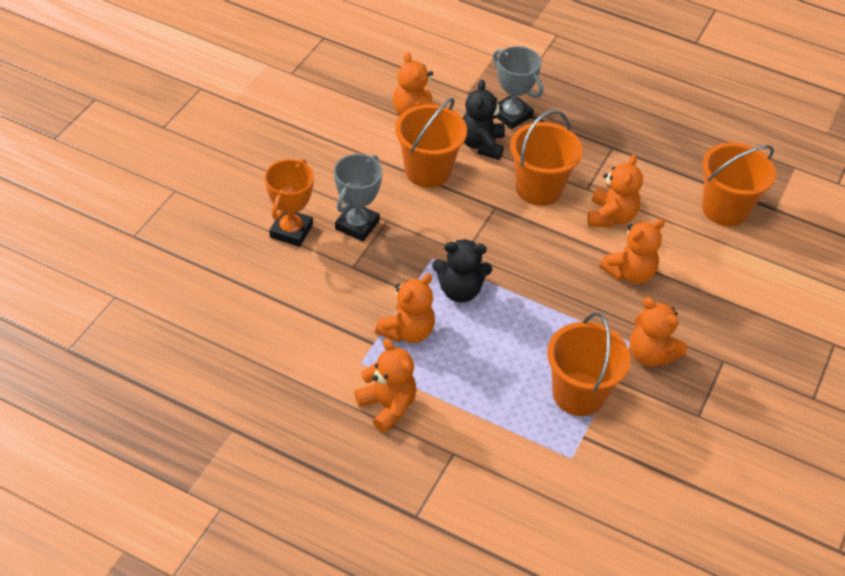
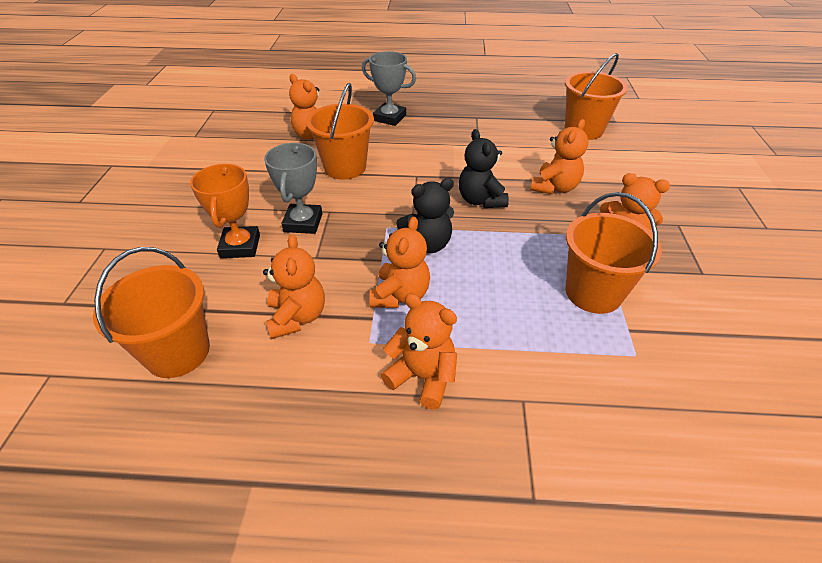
camera: 20 degrees left, 5 degrees down
black teddy bear [463,80,505,160] -> black teddy bear moved to [459,129,509,208]
orange bucket [510,110,583,206] -> orange bucket moved to [93,247,210,378]
orange teddy bear [587,154,643,228] -> orange teddy bear moved to [263,234,325,339]

